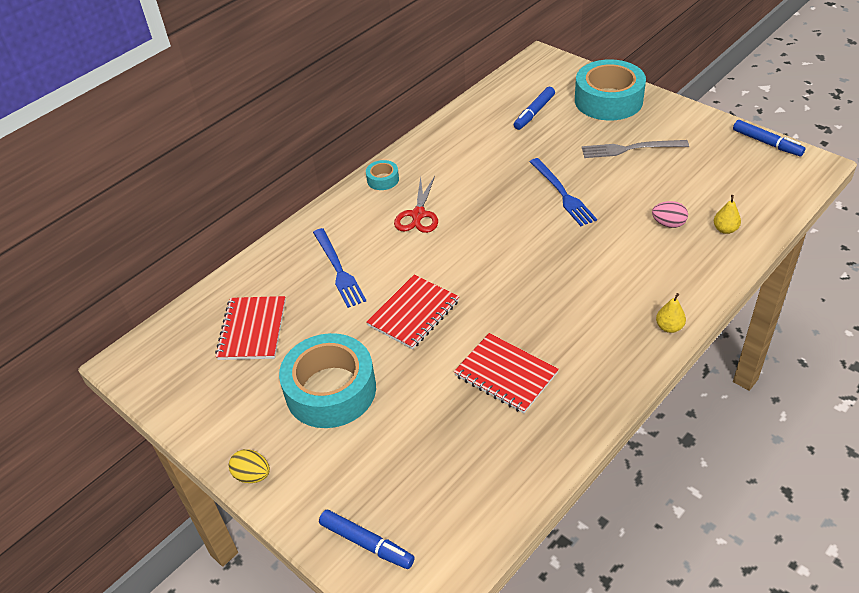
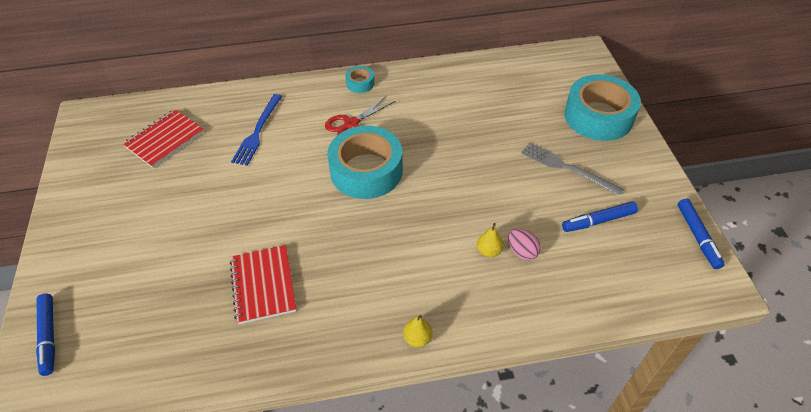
camera: 35 degrees right, 5 degrees up
yellow egg [229,449,270,483] -> none
turquoise tape [279,333,376,428] -> turquoise tape moved to [327,126,403,199]
red notebook [366,275,459,349] -> none
blue marker [514,87,555,130] -> blue marker moved to [562,201,638,232]
blue fork [530,158,597,226] -> none
yellow pear [714,195,741,234] -> yellow pear moved to [477,223,504,257]

